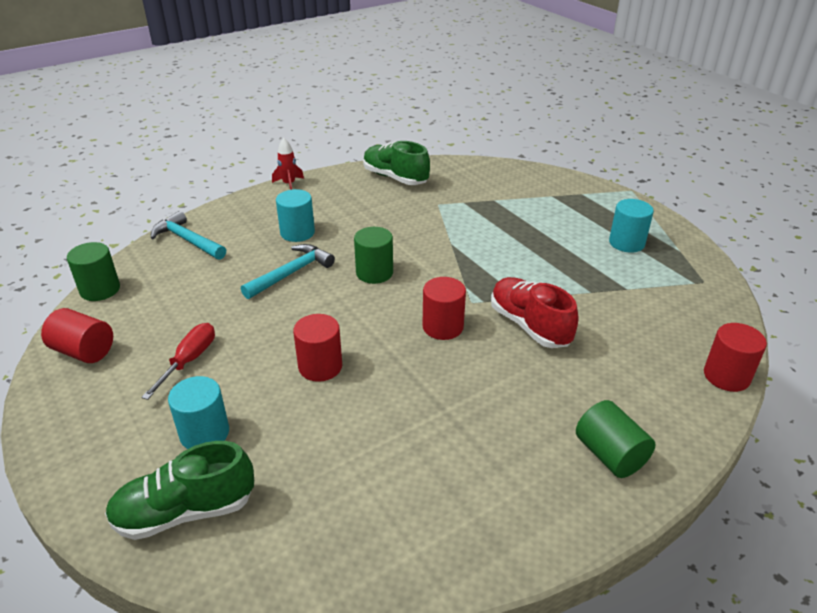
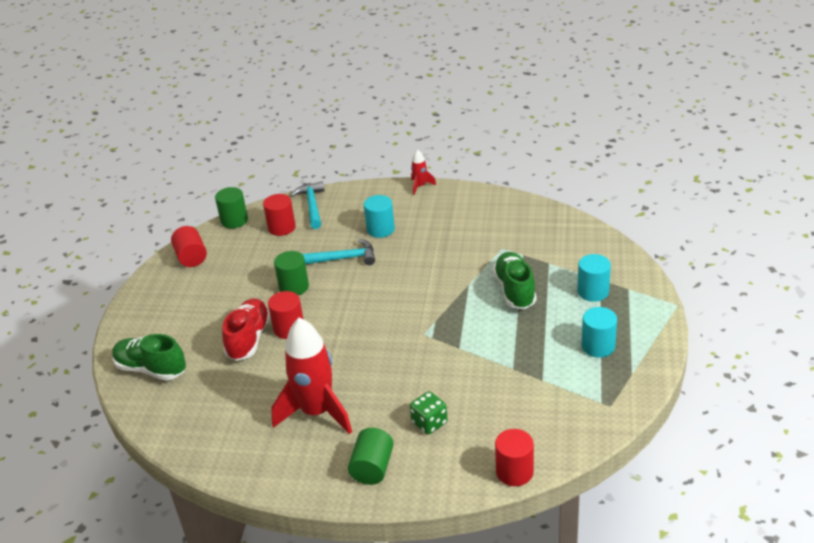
camera: 45 degrees right, 0 degrees up
red screwdriver [141,323,215,400] -> none
turquoise cylinder [168,376,229,449] -> turquoise cylinder moved to [577,254,611,302]
green cylinder [354,227,393,284] -> green cylinder moved to [274,251,309,295]
green shoe [363,141,430,185] -> green shoe moved to [493,252,537,309]
red cylinder [423,277,466,340] -> red cylinder moved to [263,194,296,236]
red shoe [491,277,578,348] -> red shoe moved to [222,298,271,361]
none -> red rocket [271,318,352,434]
none -> green dice [410,391,448,434]

